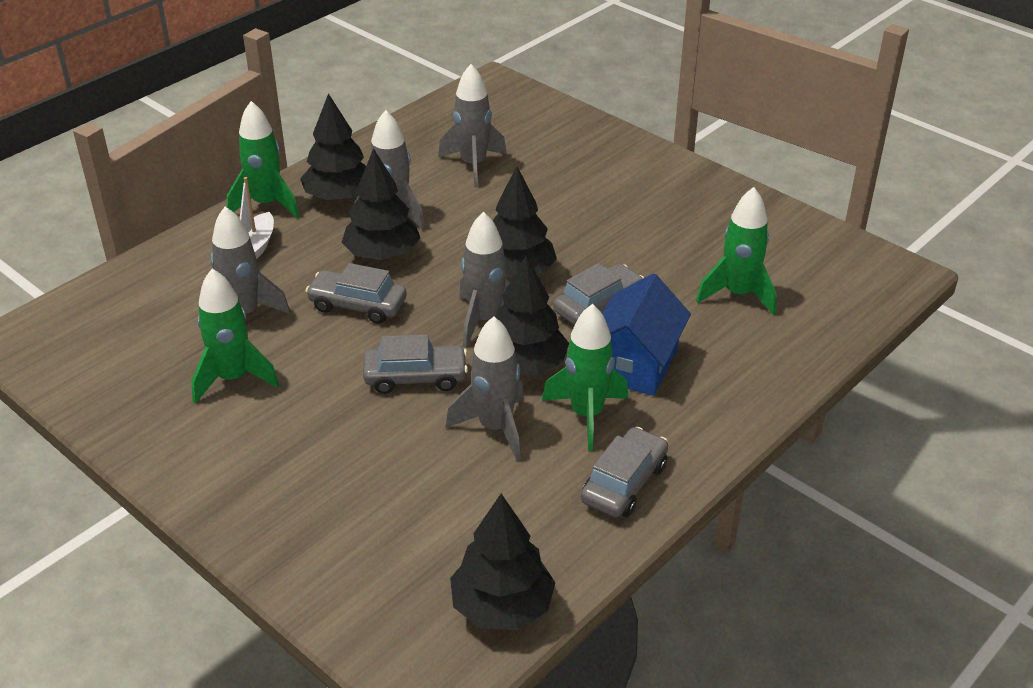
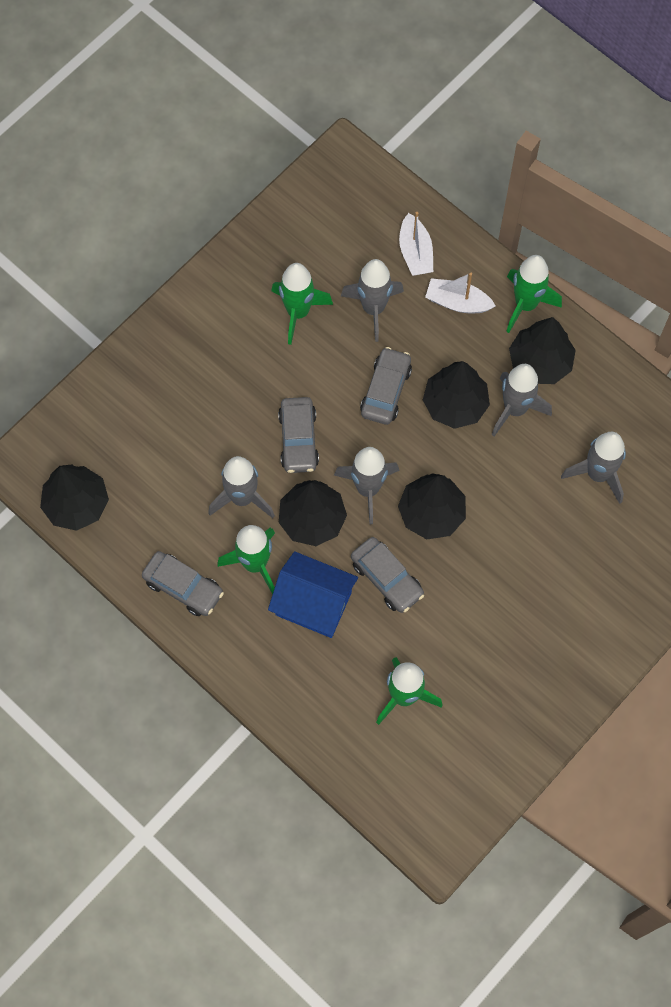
camera: 90 degrees right, 30 degrees up
none -> white boat [399,212,433,276]

